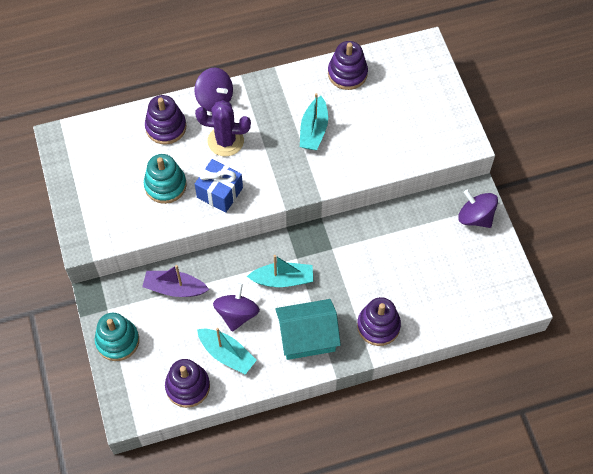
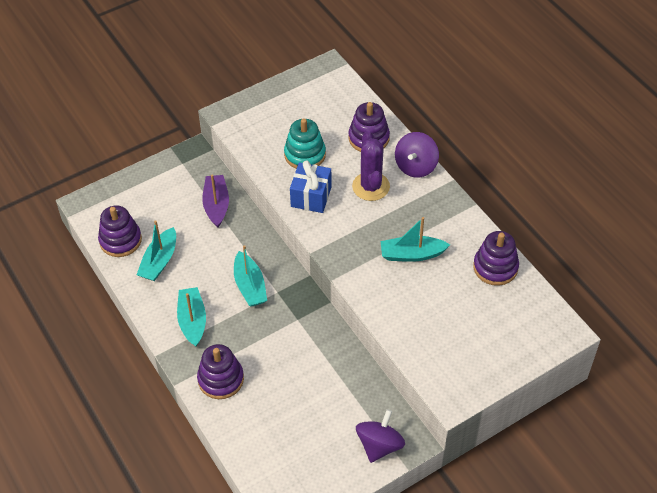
camera: 75 degrees right, 10 degrees down
turquoise stacking toy [95,313,139,361] -> none
purple spinning top [213,283,260,332] -> none
turquoise house [275,299,341,360] -> turquoise boat [177,287,206,347]

